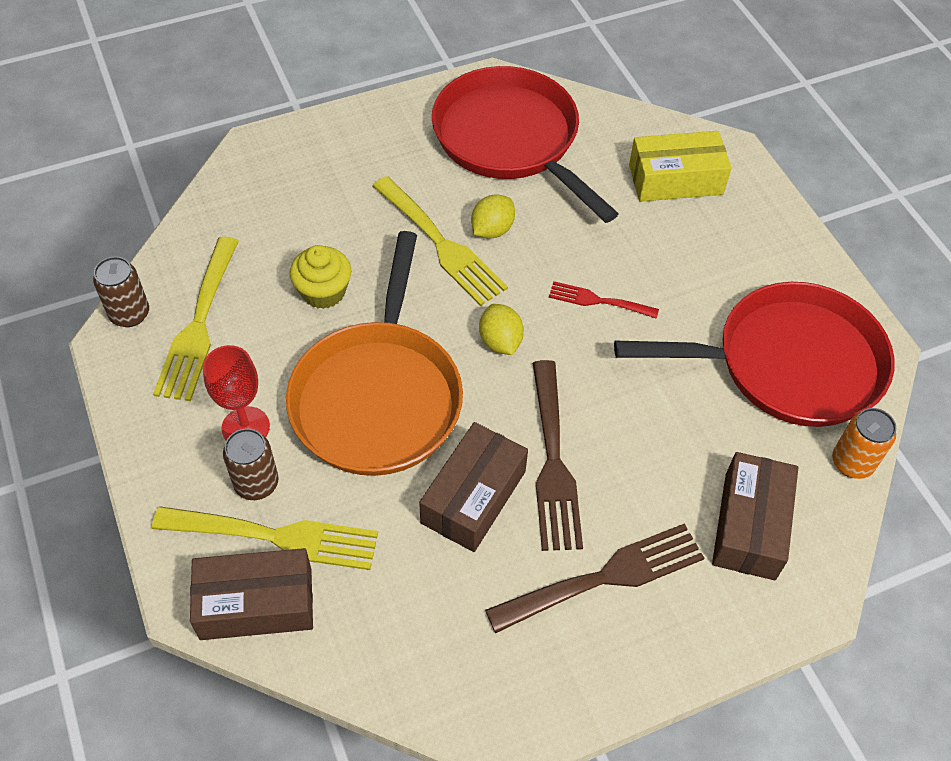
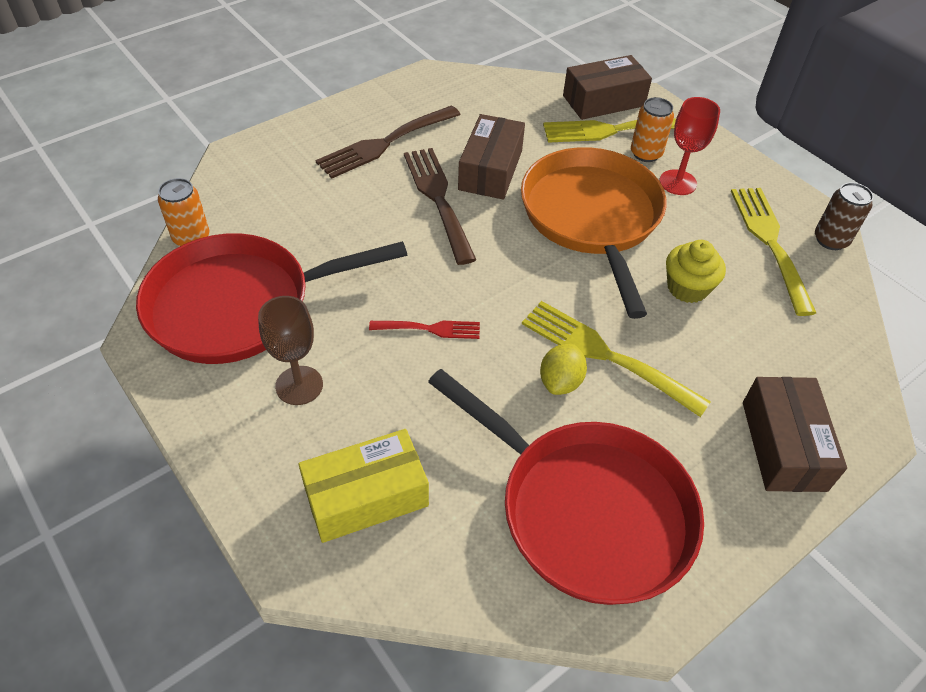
camera: 165 degrees right, 5 degrees down
brown can [223,428,279,500] -> orange can [631,97,674,162]
yellow lemon [479,304,524,355] -> none
brown box [712,452,798,580] -> brown box moved to [743,377,847,492]
none -> brown goblet [258,296,323,405]

